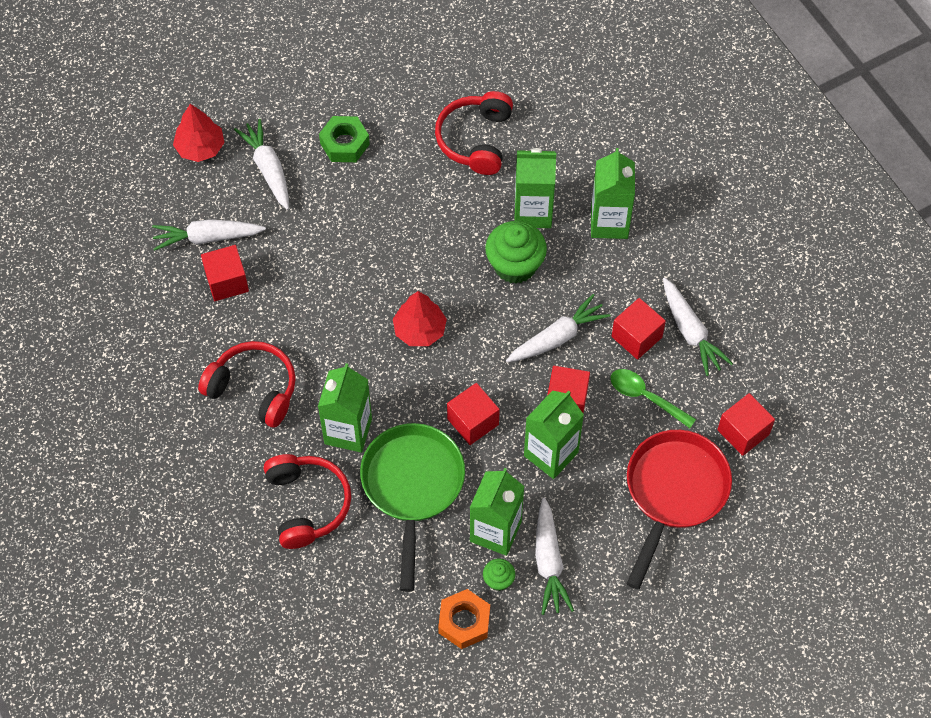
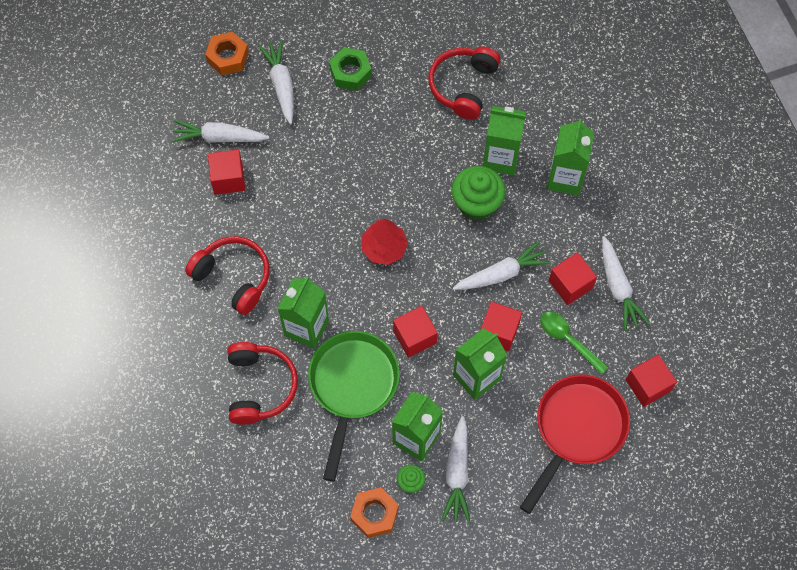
camera: 10 degrees right, 5 degrees up
red tree [173,104,225,162] -> orange nut [205,32,249,75]

